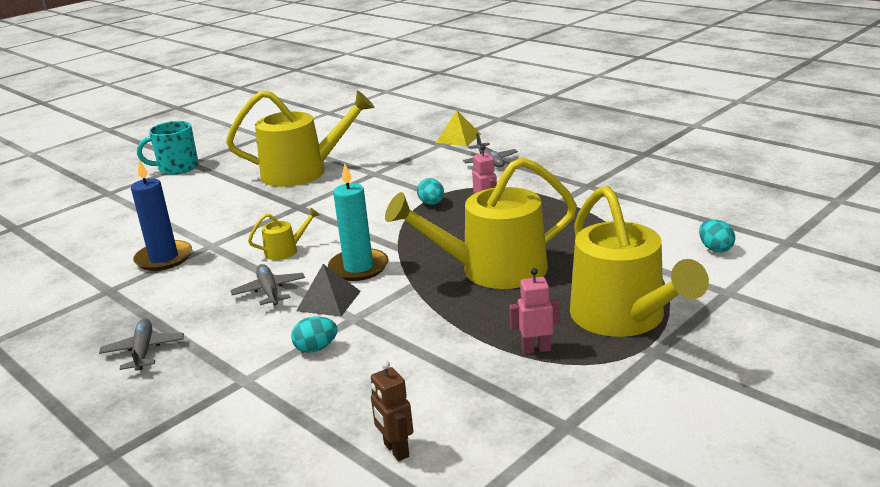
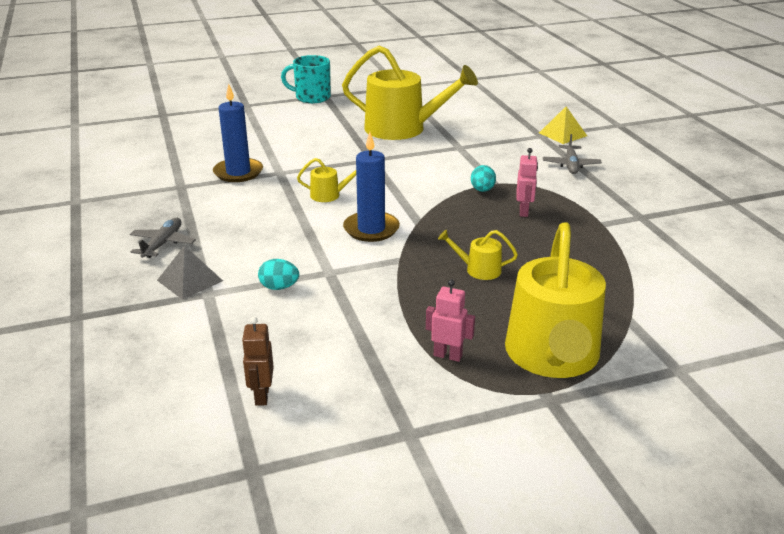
camera: 25 degrees right, 5 degrees up
grey plane [230,264,305,306] -> none
grey pyramid [296,264,361,317] -> grey pyramid moved to [157,245,223,300]
turquoise candle [328,164,389,281] -> blue candle [343,132,400,242]
yellow watering can [385,157,577,289] -> yellow watering can [438,230,518,280], size x0.42
turquoise egg [699,219,735,253] -> none

